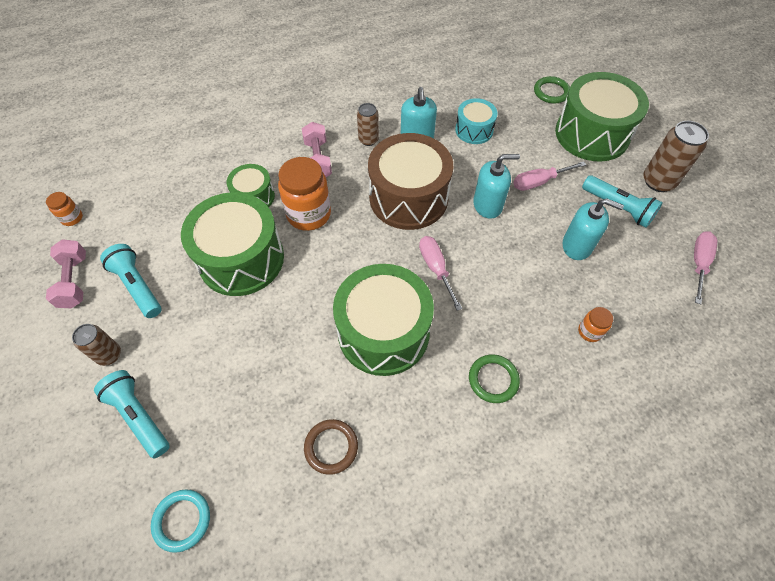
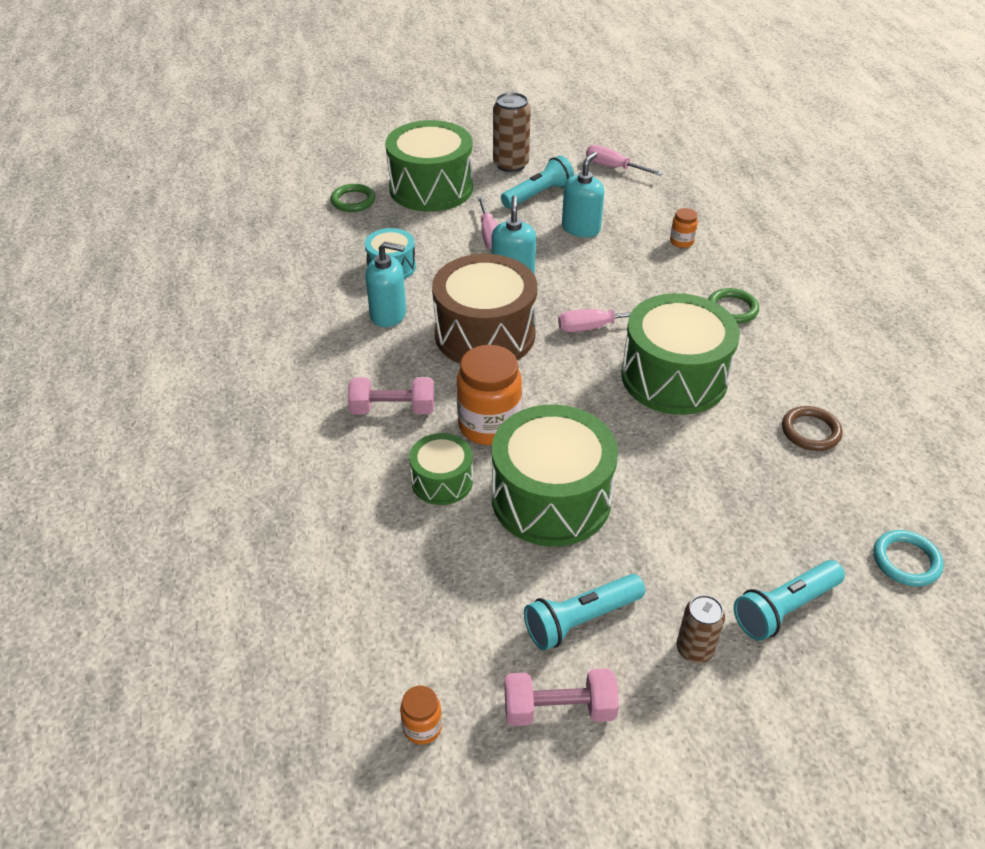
camera: 80 degrees left, 15 degrees down
brown can [357,103,379,146] -> none

